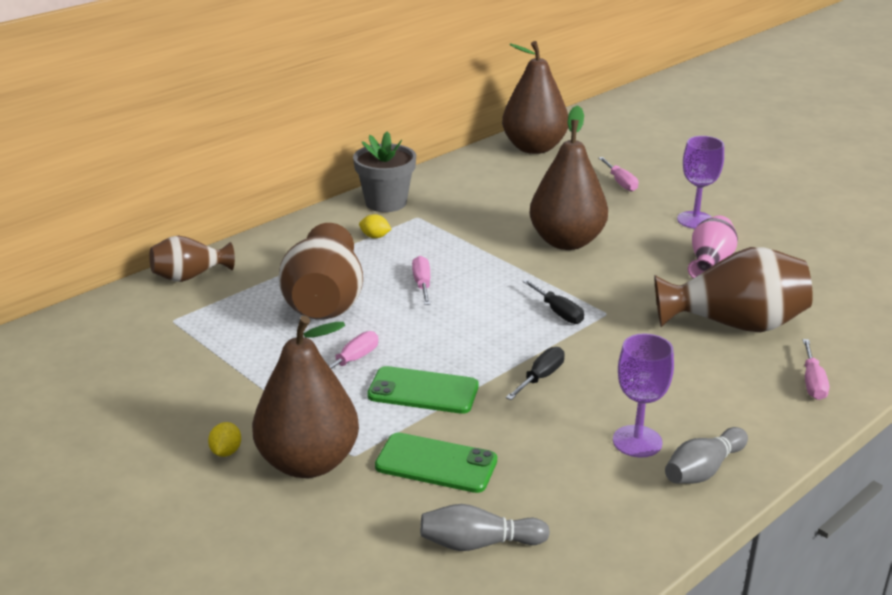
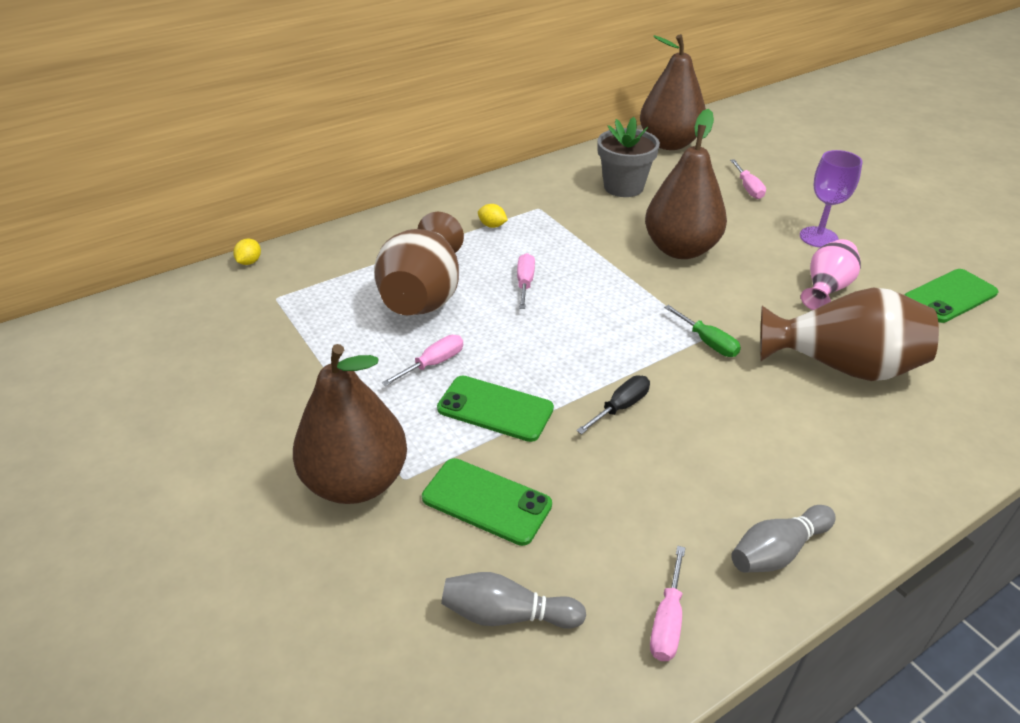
camera: 10 degrees right, 10 degrees up
brown vase [150,236,235,282] -> none
yellow lemon [208,422,241,457] -> yellow lemon moved to [233,239,261,265]
grey flower pot [353,131,416,212] -> grey flower pot moved to [597,117,660,197]
black screwdriver [522,279,584,324] -> none
purple goblet [613,333,674,458] -> none
pink screwdriver [803,339,829,400] -> pink screwdriver moved to [650,546,685,661]
none -> green screwdriver [664,305,741,357]
none -> green phone [904,269,998,323]

